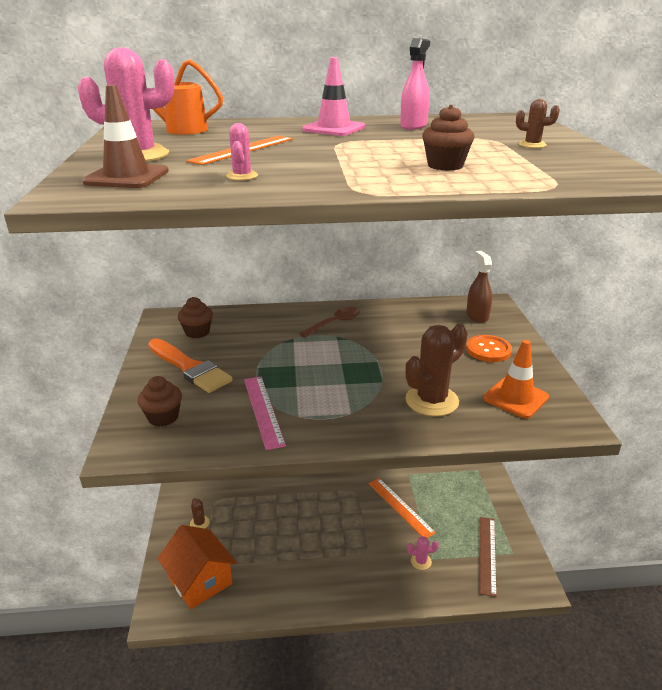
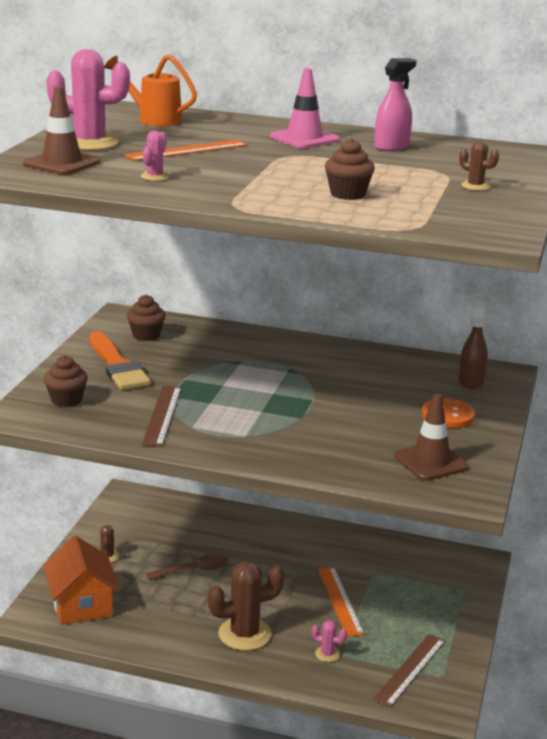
camera: 20 degrees right, 5 degrees down
pink ruler [244,377,286,450] -> brown ruler [142,386,182,447]
brown spoon [299,307,360,338] -> brown spoon moved to [146,554,228,580]
brown cactus [405,324,468,416] -> brown cactus moved to [208,561,285,651]
orange traffic cone [483,340,549,418] -> brown traffic cone [394,394,468,481]

